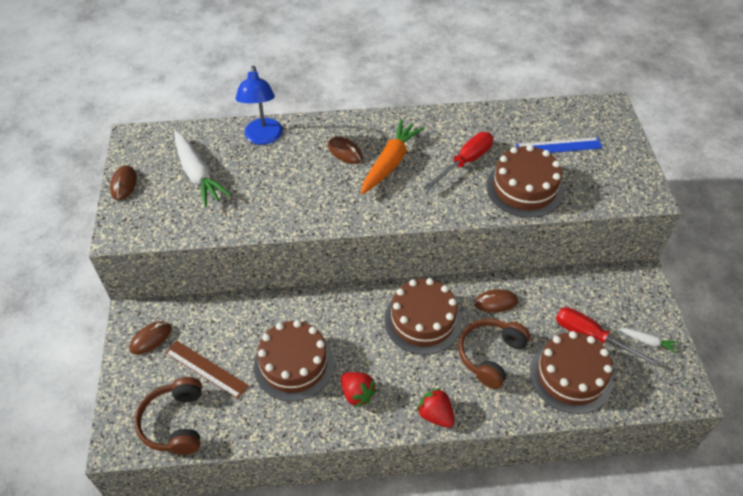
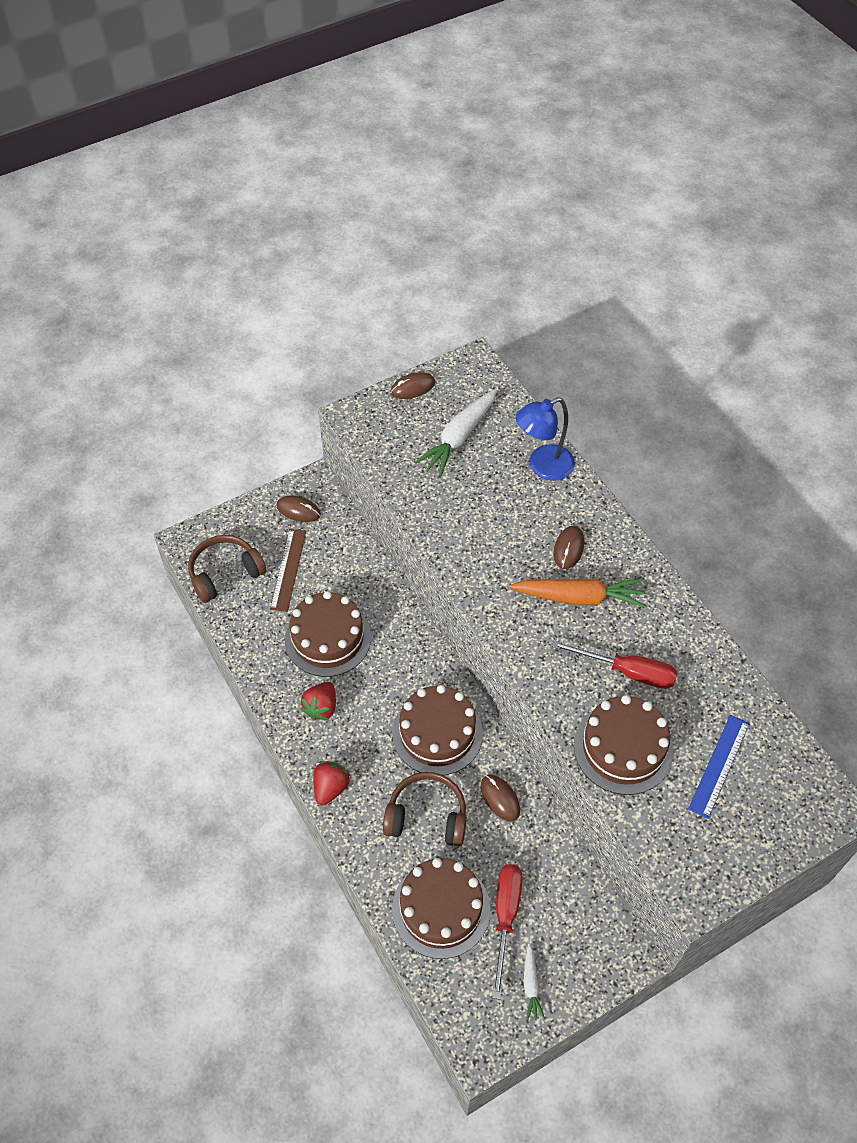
camera: 65 degrees right, 5 degrees up
blue ruler [516,137,603,153] -> blue ruler turned 60 degrees clockwise [688,715,750,819]

